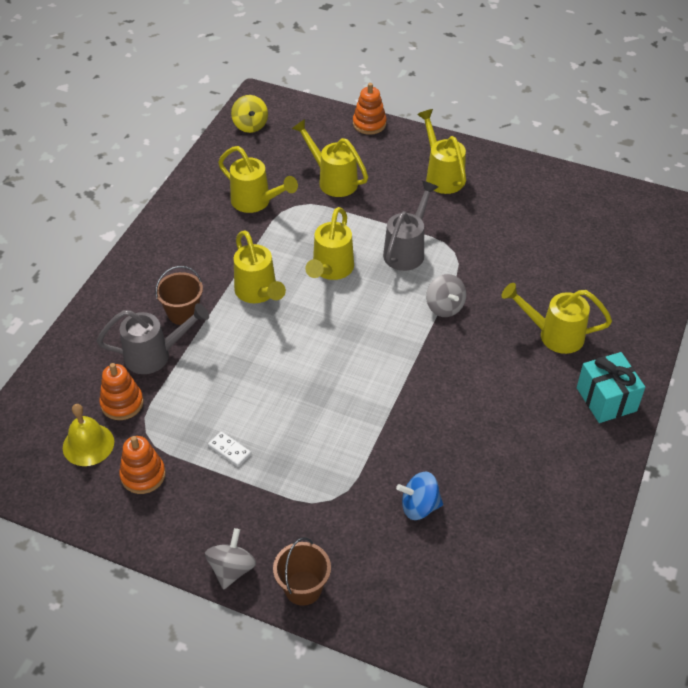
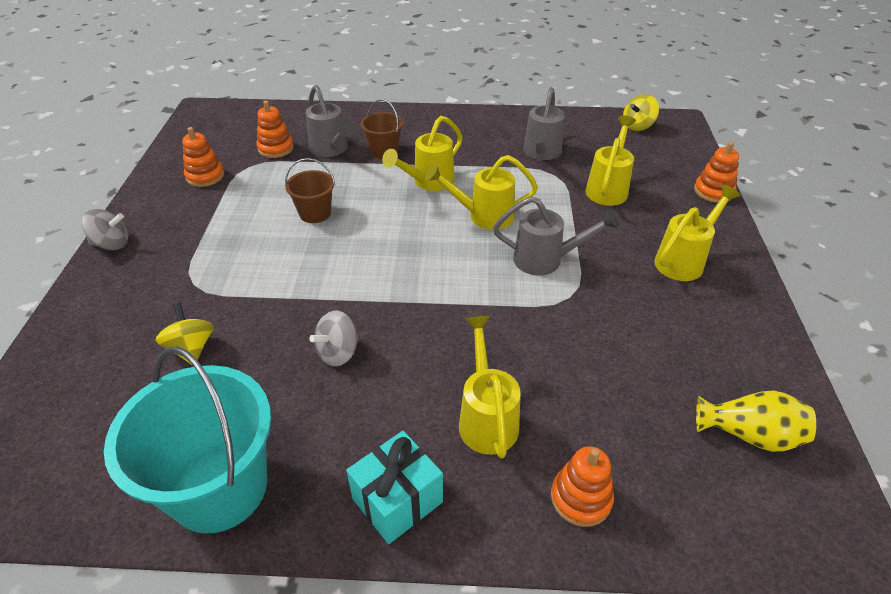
camera: 70 degrees right, 5 degrees down
yellow bell [63,404,114,466] -> none
white domino [208,431,251,467] -> none
yellow watering can [218,146,298,213] -> grey watering can [523,87,565,160]
brown bucket [273,537,331,606] -> brown bucket moved to [285,158,335,223]
blue spinning top [396,472,443,520] -> yellow spinning top [156,303,214,365]
grey spinning top [426,274,466,317] -> grey spinning top moved to [309,311,359,366]
none -> turquoise bucket [104,346,271,534]
none -> orange stacking toy [551,446,614,527]
none -> yellow vase [696,390,816,452]

